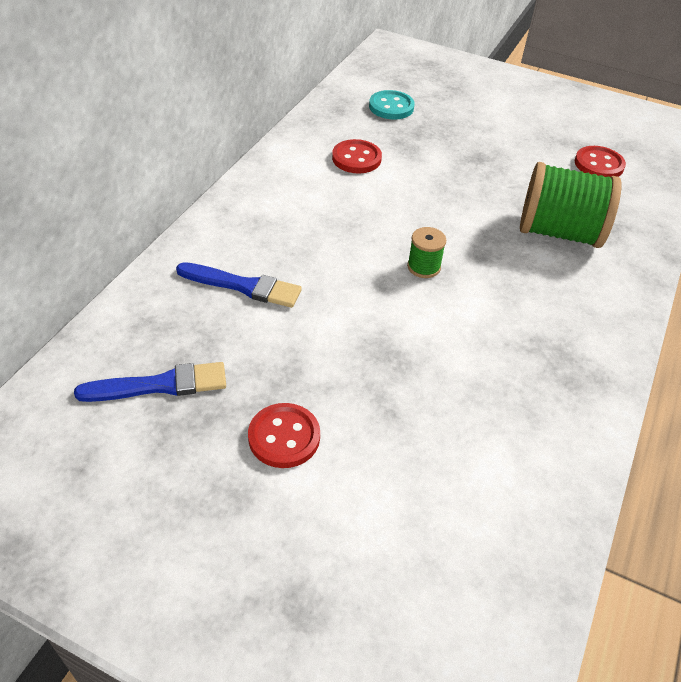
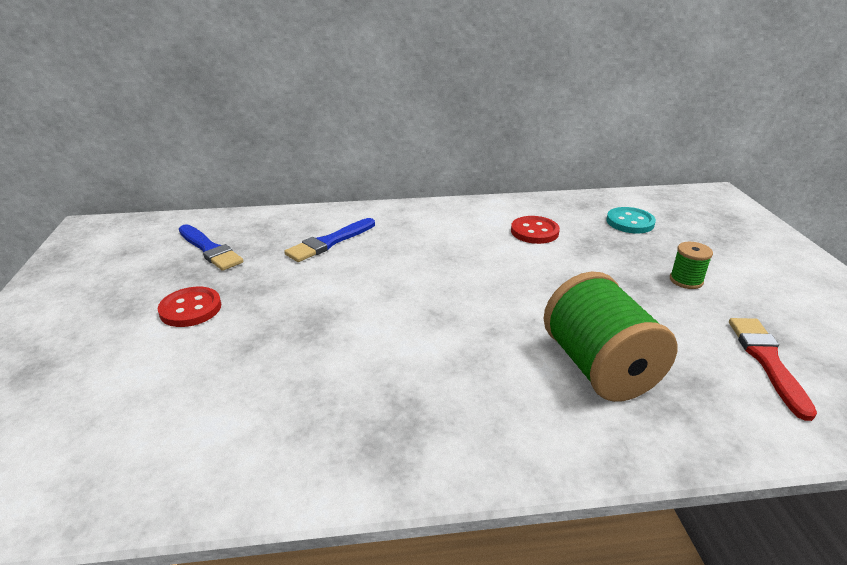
camera: 60 degrees right, 15 degrees down
blue brush [176,262,302,308] -> blue brush turned 60 degrees clockwise [284,218,375,262]
green spool [407,227,446,278] -> green spool moved to [670,242,713,289]
red button [575,146,626,177] -> red brush [729,318,817,421]

